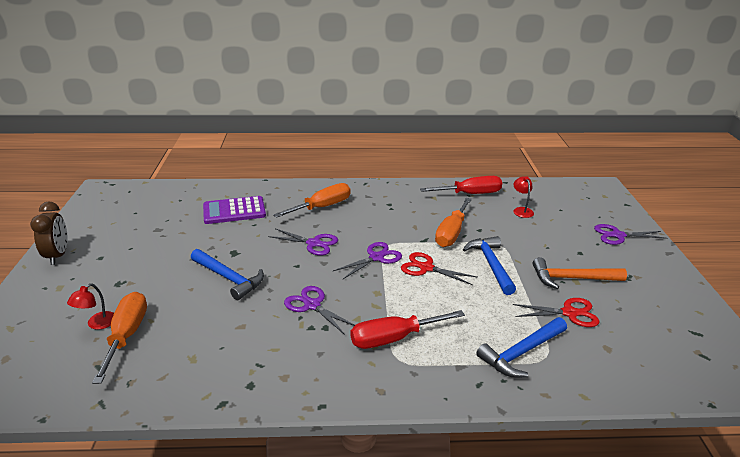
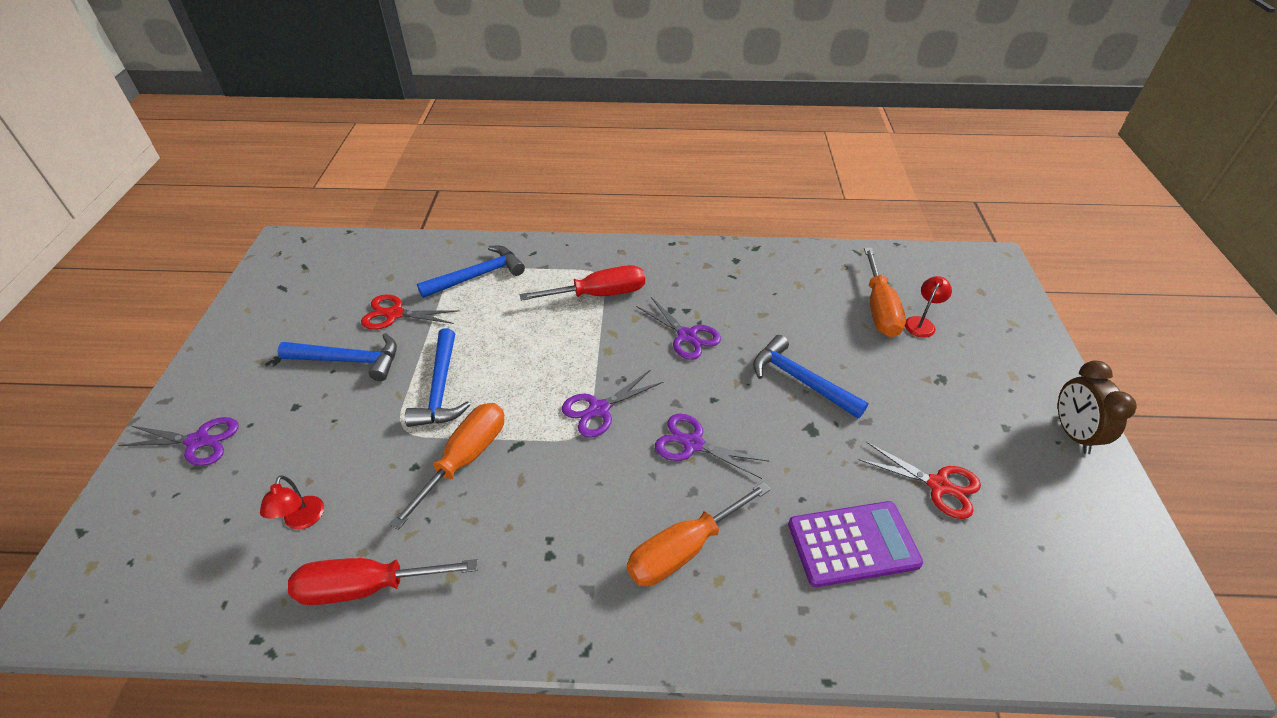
camera: 175 degrees left, 15 degrees up
red scissors [401,252,477,285] -> red scissors moved to [858,442,981,519]
orange hammer [532,257,627,289] -> blue hammer [278,333,397,381]

